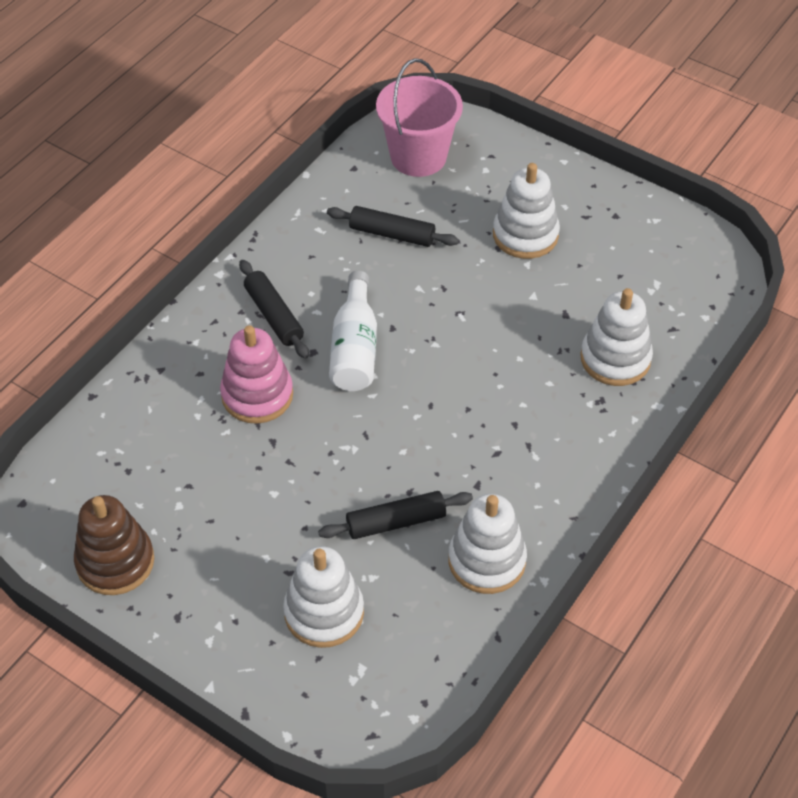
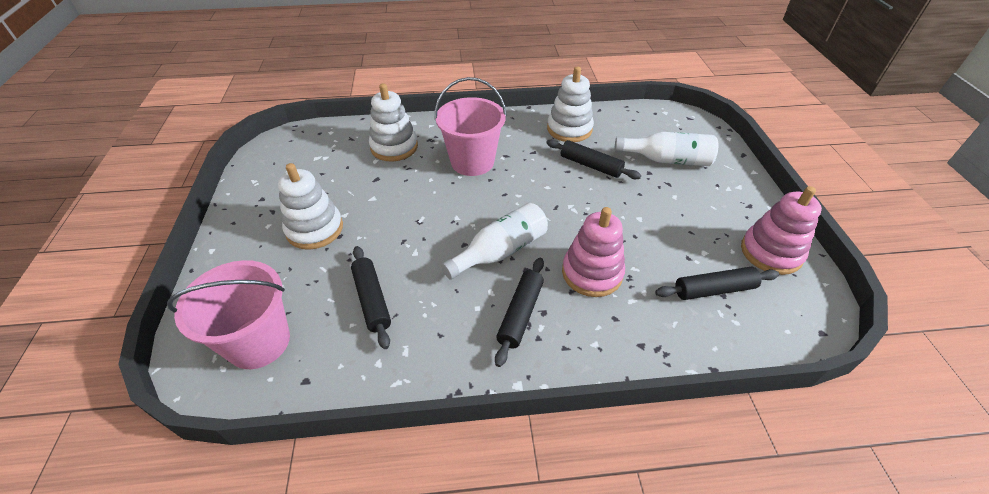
camera: 130 degrees left, 5 degrees down
brown stacking toy [74,495,154,595] -> pink stacking toy [741,186,822,275]
white stacking toy [283,546,364,648] -> white bottle [614,132,718,166]
none -> pink bucket [434,77,507,176]
none -> black rolling pin [655,267,779,300]

